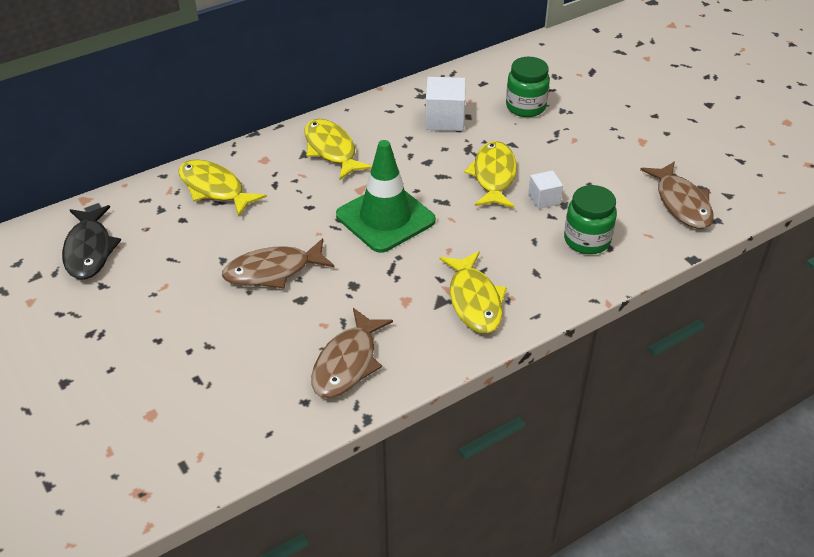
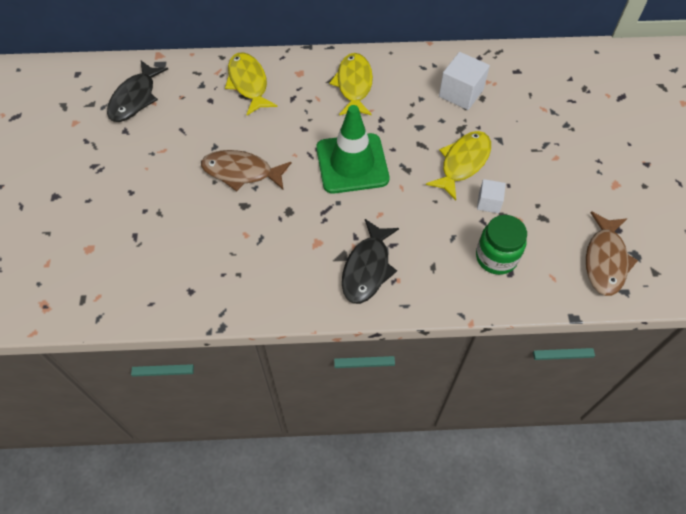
camera: 30 degrees right, 15 degrees up
brown fish [311,308,393,398] -> none
yellow fish [439,251,507,333] -> black fish [342,219,399,304]
green jar [506,57,550,117] -> none

